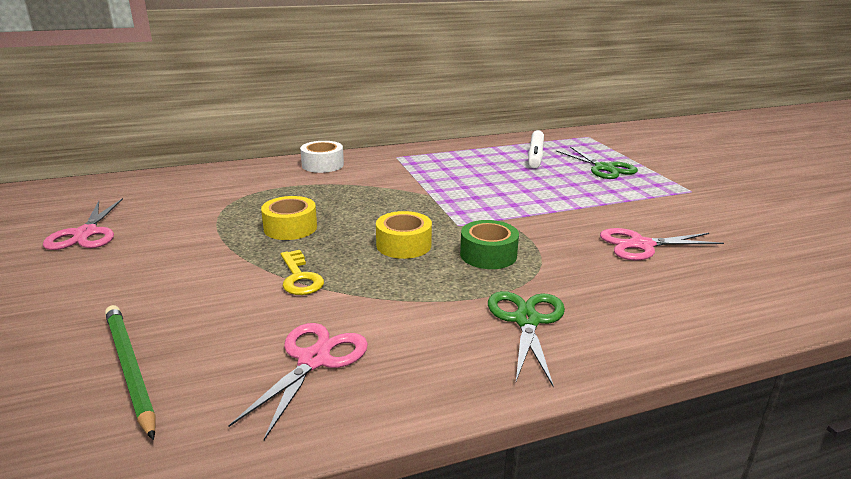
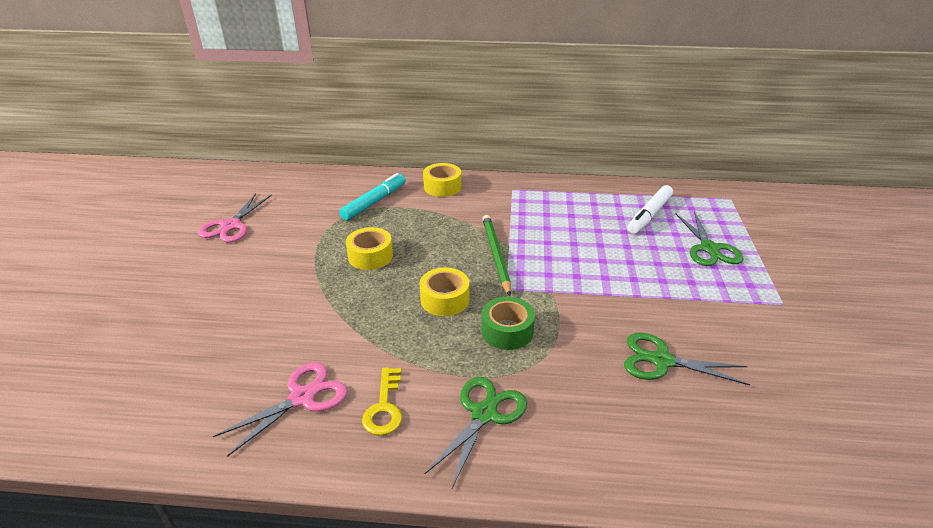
camera: 25 degrees right, 10 degrees up
green pencil [105,305,156,440] -> green pencil moved to [482,215,511,296]
yellow key [281,250,324,295] -> yellow key moved to [362,367,402,436]
white tape [300,141,344,173] -> yellow tape [423,163,461,197]
pink scissors [600,228,724,261] -> green scissors [624,333,751,385]
none -> turquoise marker [339,173,406,220]

